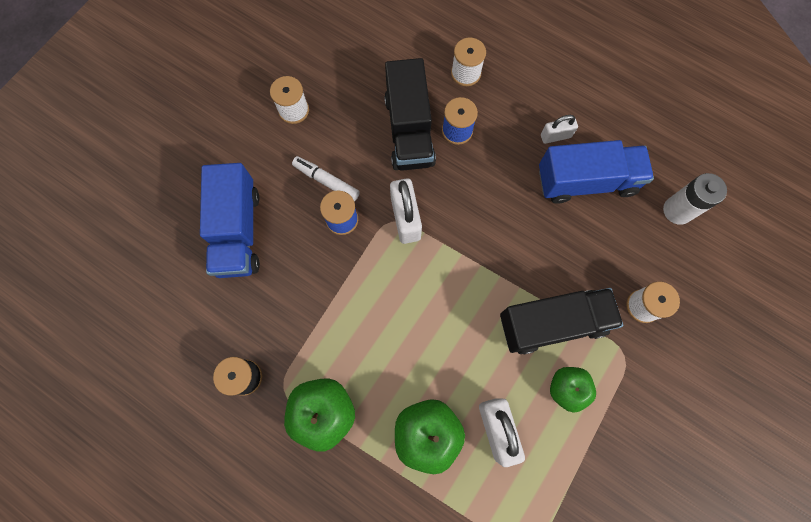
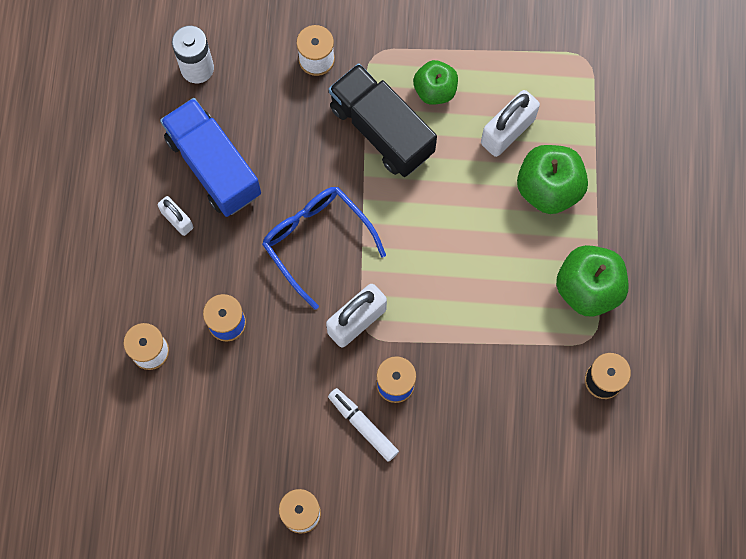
camera: 120 degrees left, 0 degrees up
blue truck [200,163,260,278] -> none
white marker [292,156,360,201] -> white marker turned 135 degrees clockwise [328,388,399,462]
black truck [384,58,436,171] -> none
none -> blue glasses [262,187,386,309]

